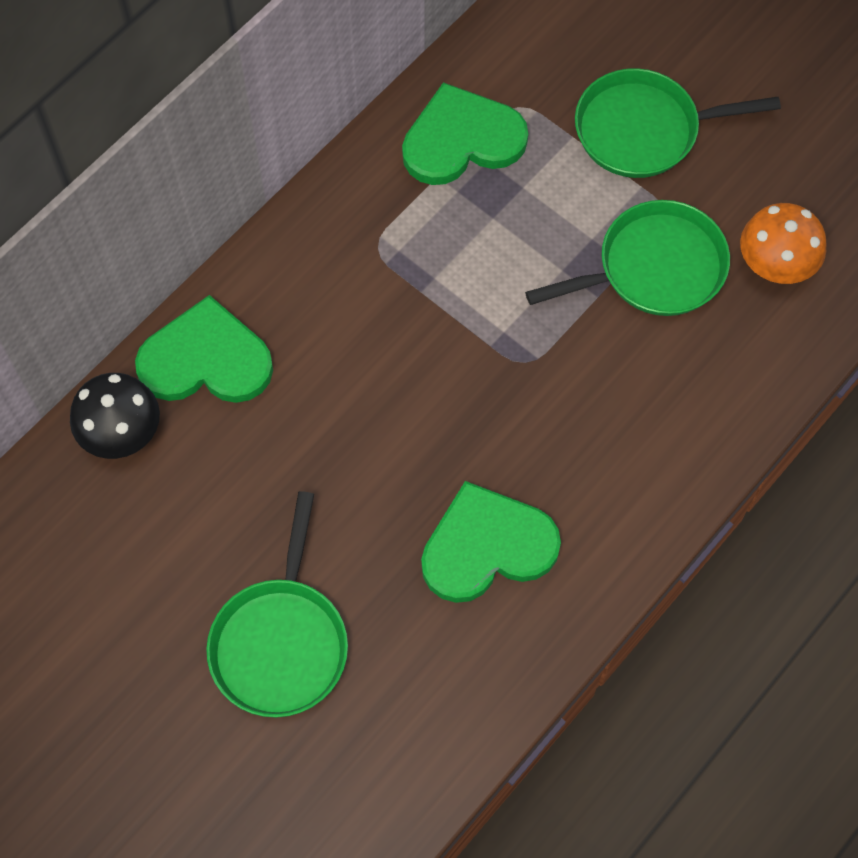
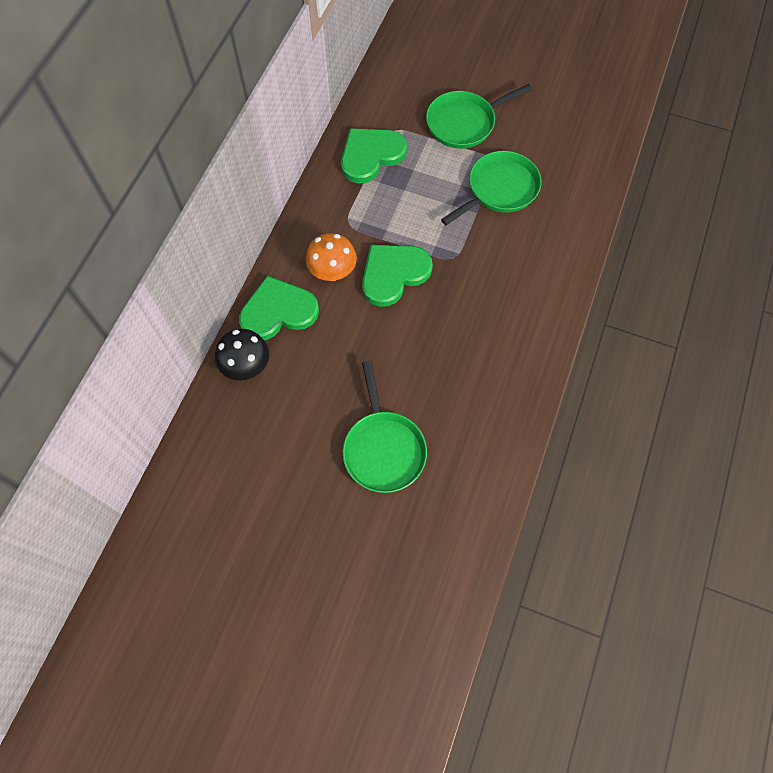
camera: 20 degrees left, 0 degrees up
green heart [421,481,561,603] -> green heart moved to [362,245,433,307]
orange mushroom [740,203,827,284] -> orange mushroom moved to [306,233,357,281]

